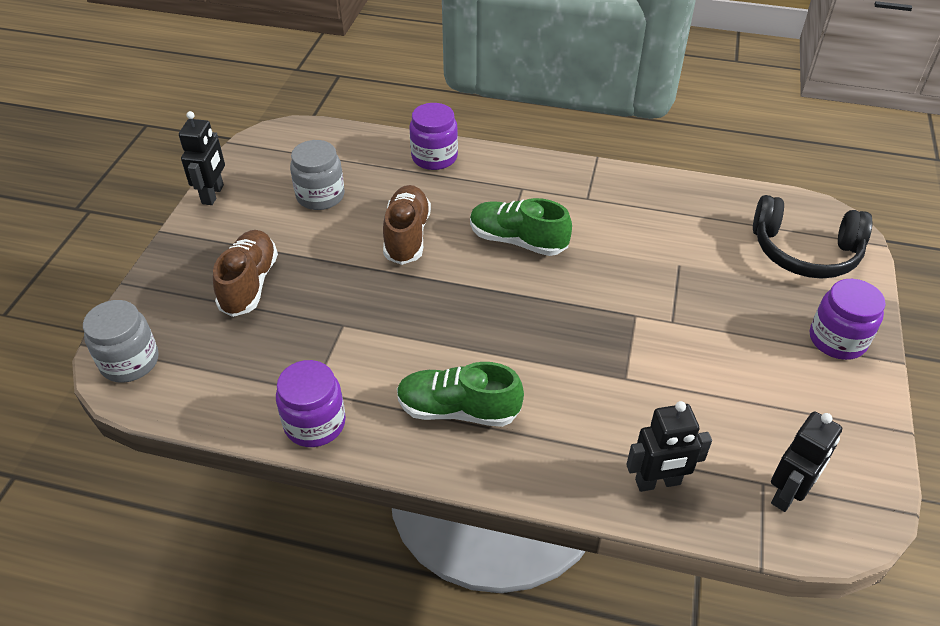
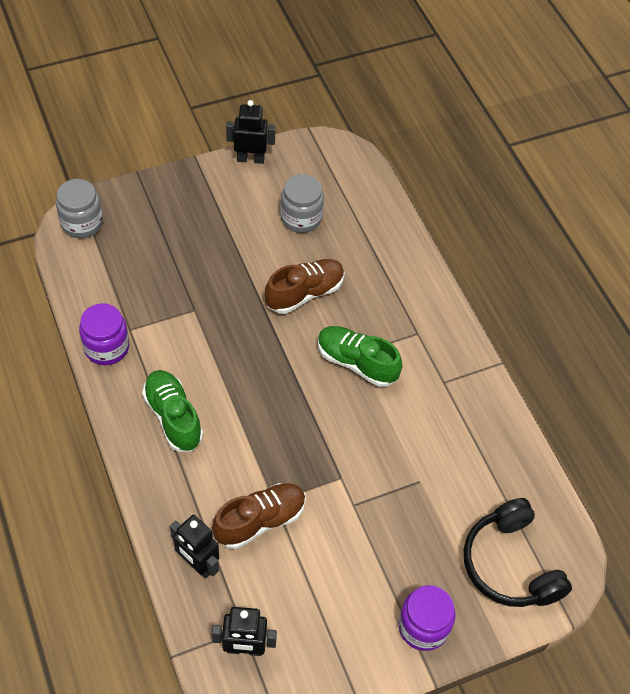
camera: 50 degrees right, 10 degrees up
black robot [179,111,225,205] -> black robot turned 150 degrees counterclockwise [226,100,275,164]
brown shoe [213,230,278,317] -> brown shoe moved to [212,483,306,549]
purple jar [410,103,458,170] -> none
green shoe [470,198,572,256] -> green shoe turned 45 degrees counterclockwise [318,326,402,387]

